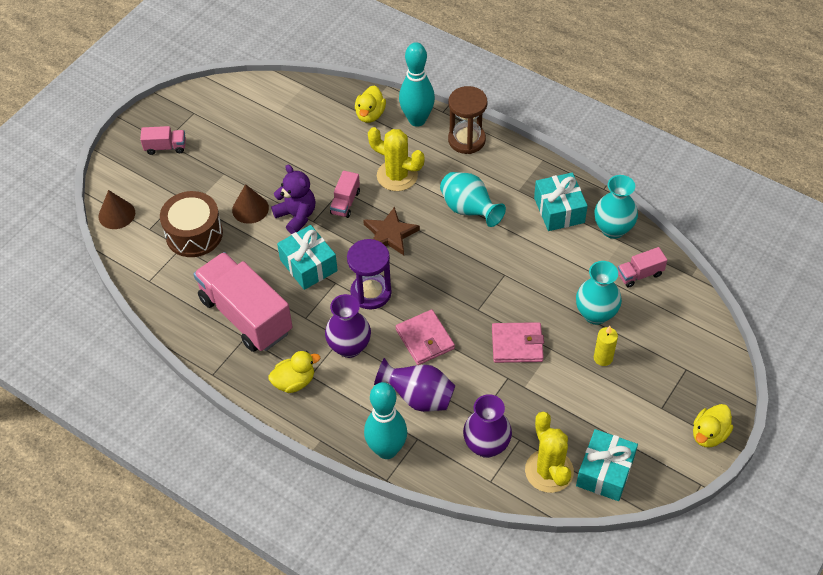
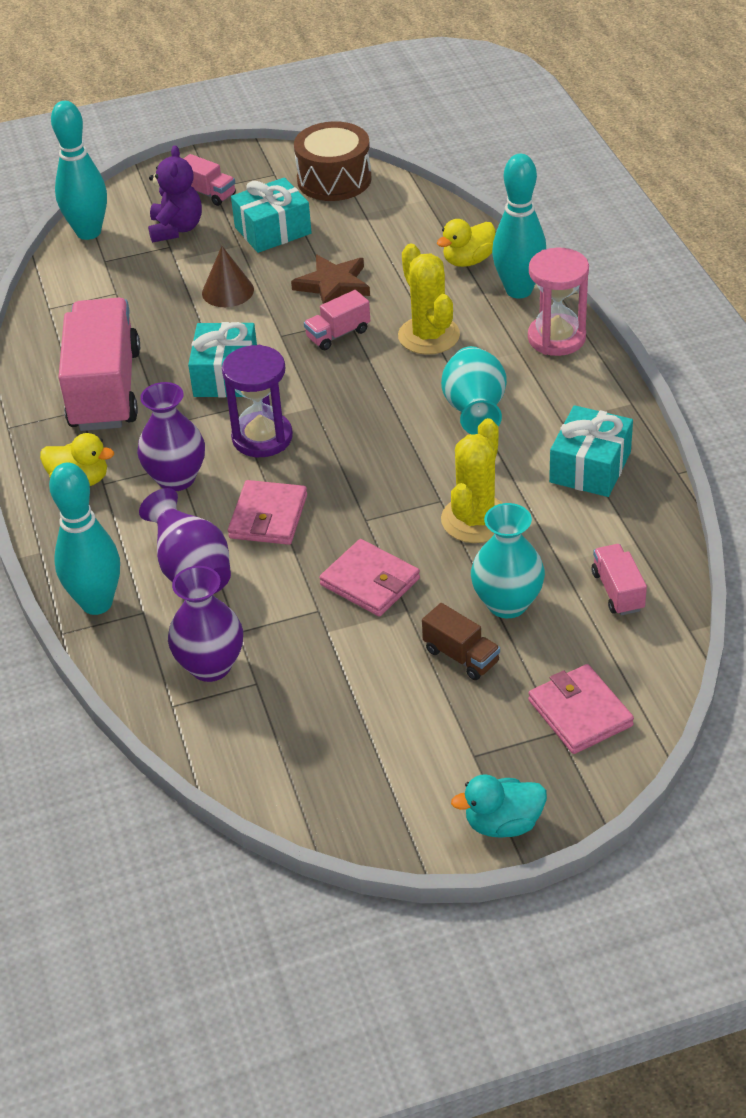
camera: 40 degrees right, 10 degrees down
brown cone [98,190,135,229] -> turquoise bowling pin [51,101,107,240]
brown drum [160,191,223,257] -> brown drum moved to [294,121,372,201]
purple teddy bear [271,165,316,234] -> purple teddy bear moved to [148,145,202,243]
brown star [363,207,420,255] -> brown star moved to [291,255,370,304]
brown hourglass [448,86,487,154] -> pink hourglass [528,248,589,356]
yellow cactus [525,412,574,493] -> yellow cactus moved to [441,418,503,543]
turquoise gift [576,429,638,501] -> turquoise gift moved to [231,177,312,253]
turquoise vase [594,175,638,239] -> none
yellow candle [594,326,618,366] -> brown truck [422,603,500,680]
pink truck [618,247,667,287] -> pink truck turned 60 degrees clockwise [592,544,647,615]
yellow duck [693,404,733,447] -> turquoise duck [451,774,547,838]
none -> pink wallet [528,664,634,754]

